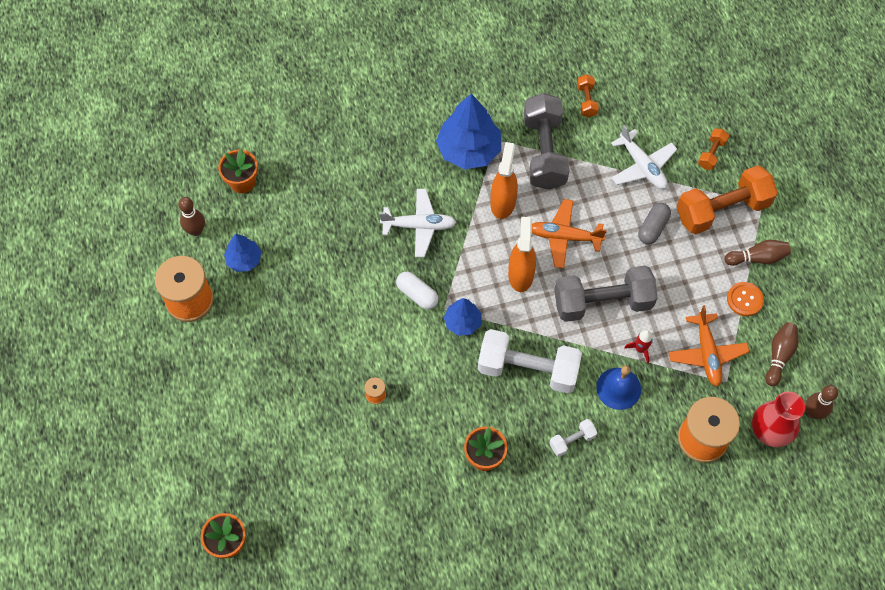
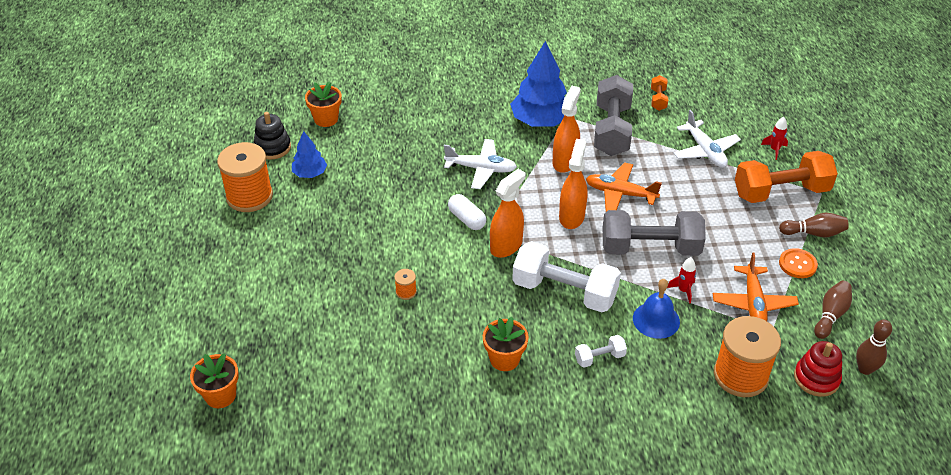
camera: 10 degrees right, 20 degrees down
brown bowling pin [178,197,205,236] -> black stacking toy [253,112,291,160]
blue tree [444,298,482,336] -> orange spray bottle [490,169,526,258]
grey capsule [638,203,671,245] -> none
orange dumbbell [698,128,729,170] -> red rocket [761,117,788,160]
red vase [752,392,805,447] -> red stacking toy [794,341,842,397]

